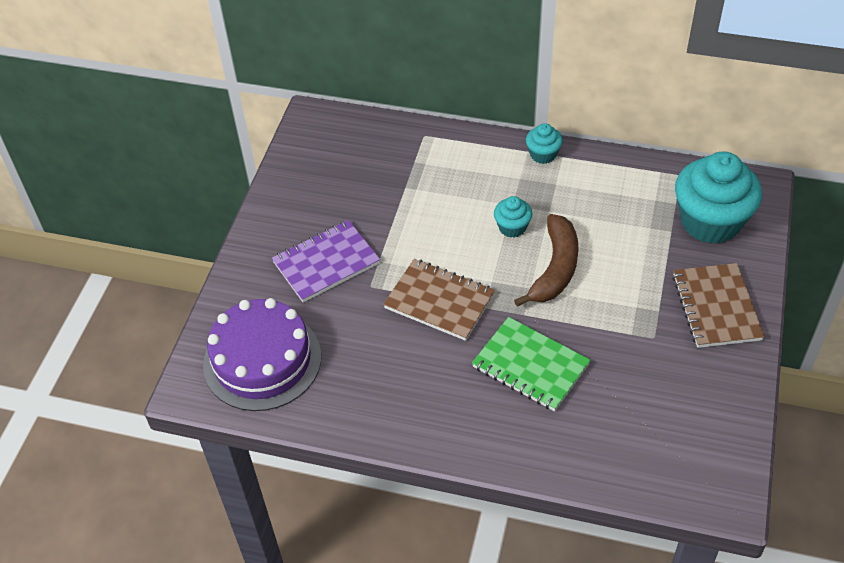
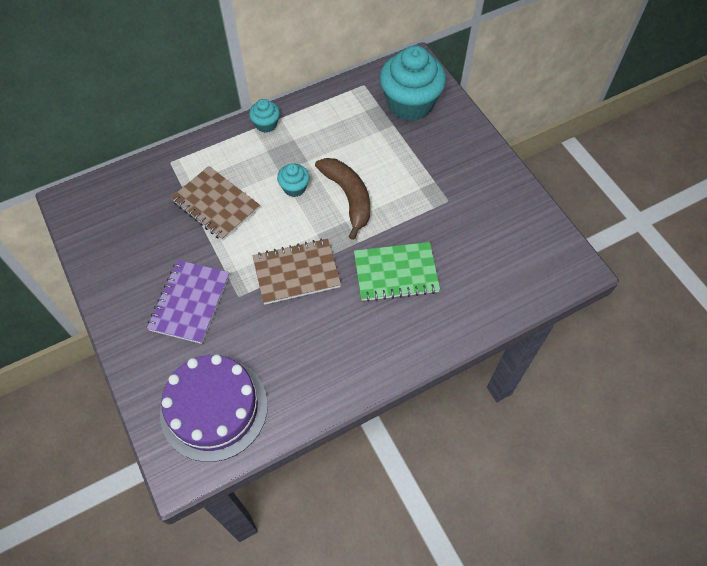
camera: 45 degrees left, 10 degrees up
brown notebook [673,263,765,348] -> brown notebook moved to [171,166,260,241]

